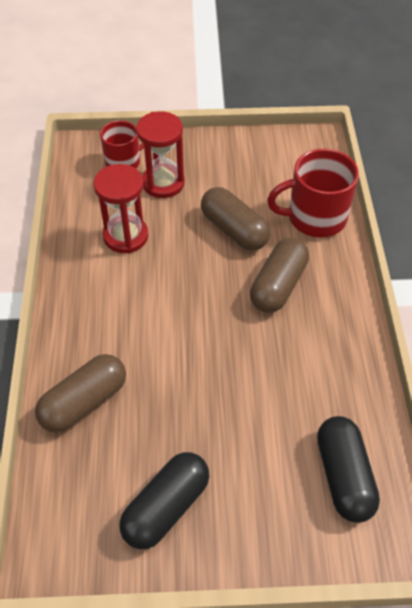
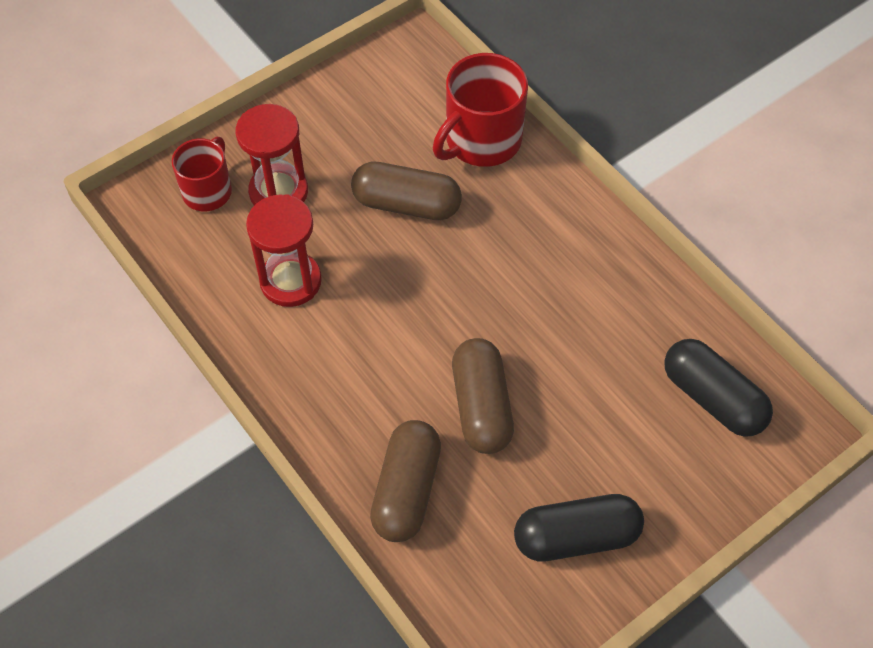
camera: 35 degrees left, 5 degrees up
black capsule [120,452,209,549] -> black capsule turned 75 degrees clockwise [514,494,644,561]
brown capsule [250,238,309,313] -> brown capsule moved to [452,338,514,454]

